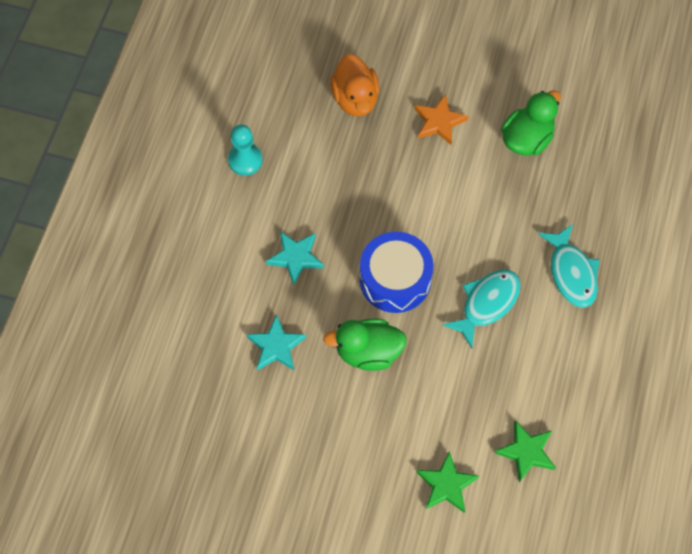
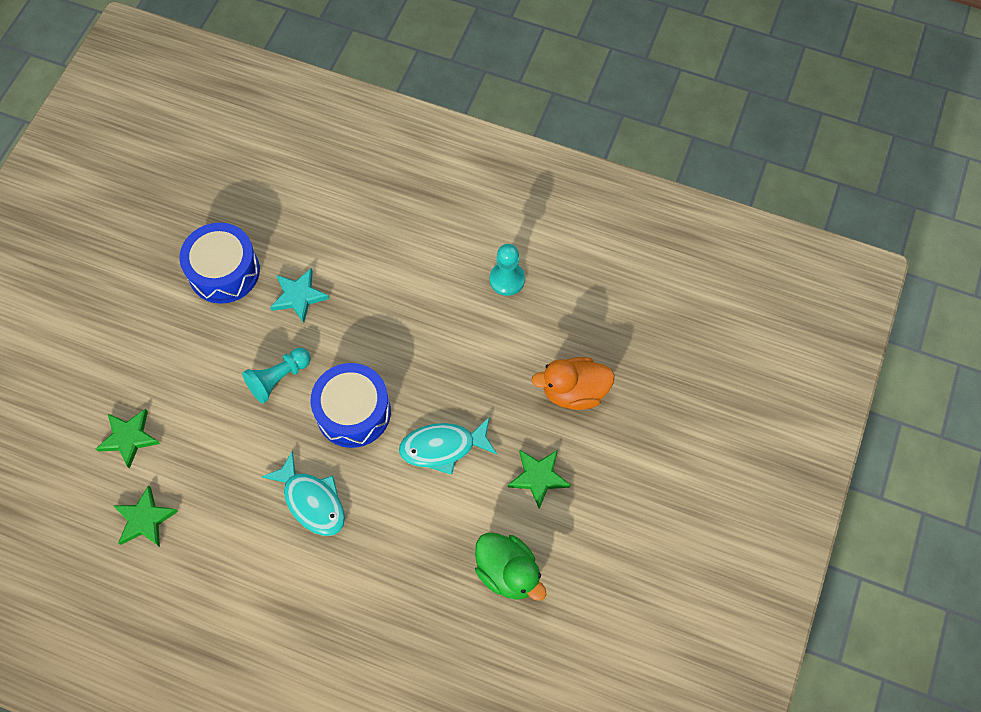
camera: 95 degrees right, 0 degrees up
turquoise star [266,231,324,286] -> none
green duck [323,319,407,371] -> turquoise pawn [242,348,311,404]
orange star [414,94,469,145] -> green star [508,450,571,509]
turquoise fish [538,224,600,308] -> turquoise fish moved to [399,417,497,475]
none -> blue drum [180,223,260,304]

